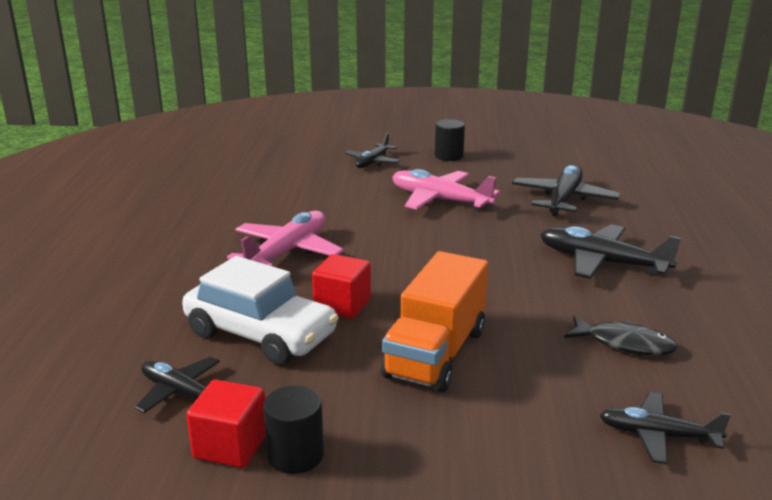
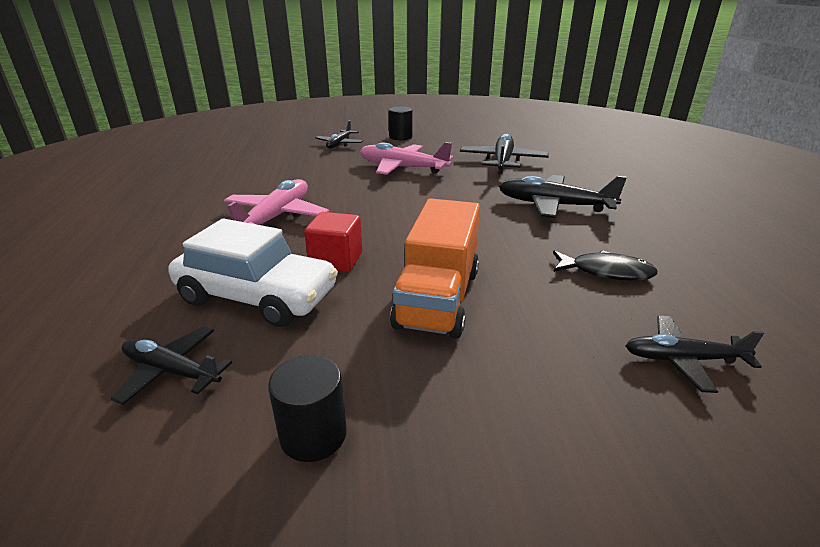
camera: 10 degrees left, 5 degrees up
red cube [187,380,266,468] -> none

